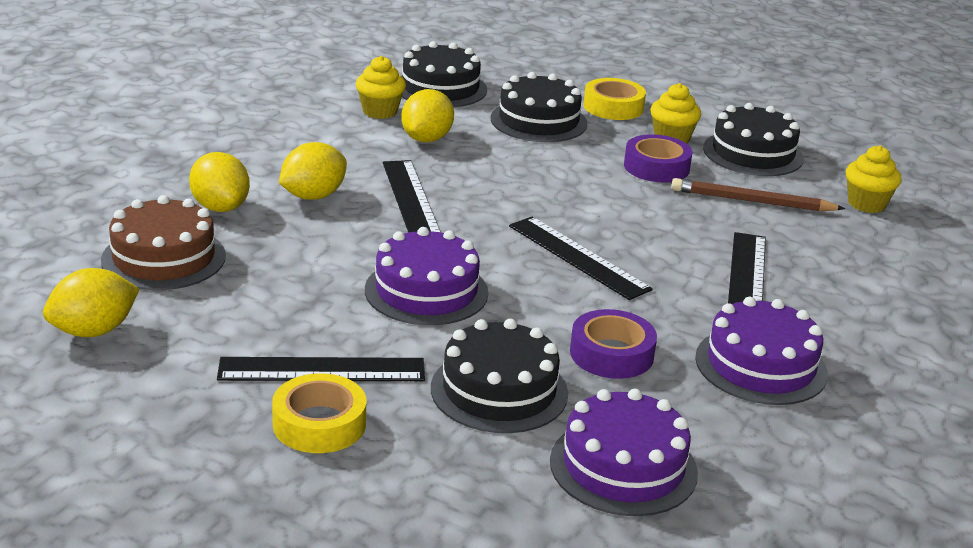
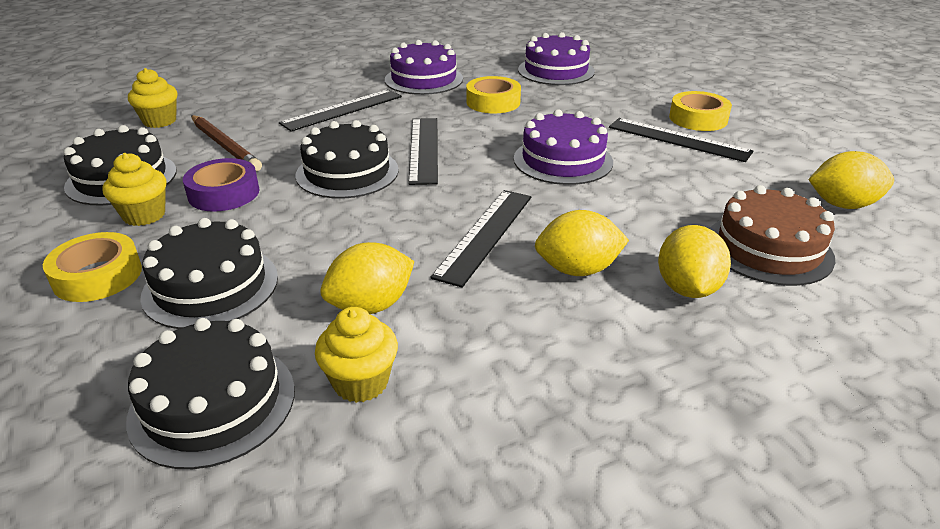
camera: 140 degrees left, 5 degrees up
black cake [431,319,568,433] -> black cake moved to [295,120,399,199]
purple tape [570,309,657,379] -> yellow tape [466,76,521,113]

